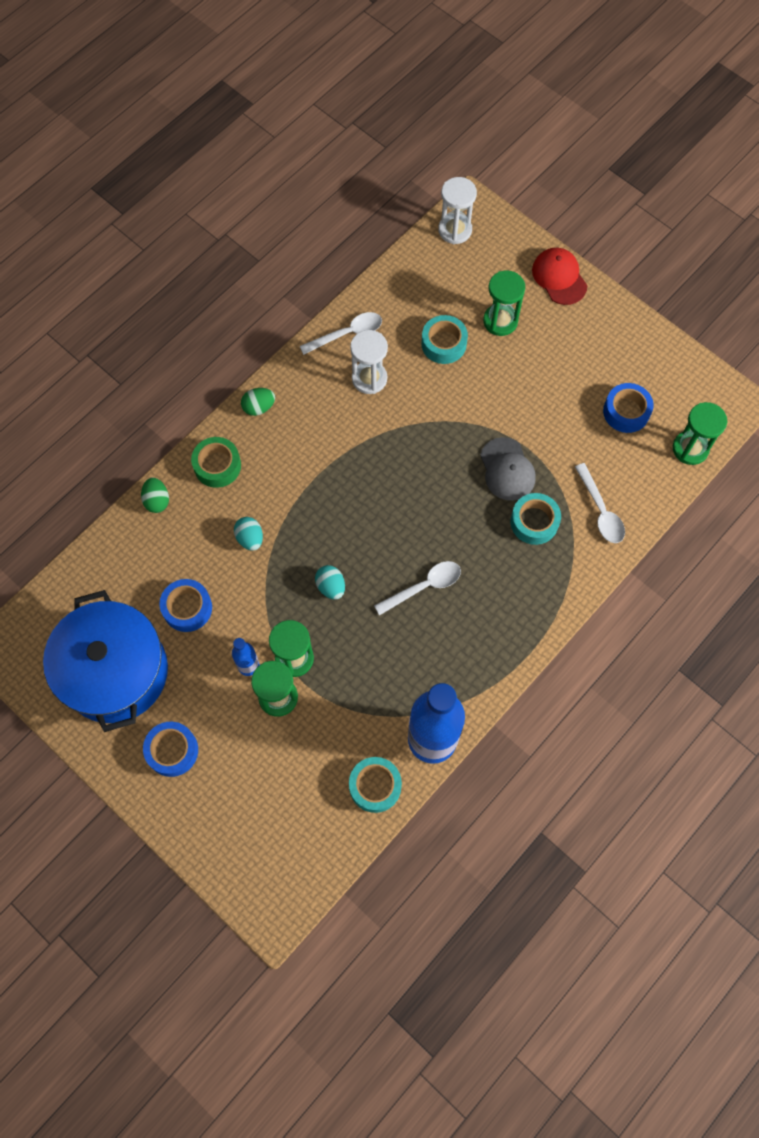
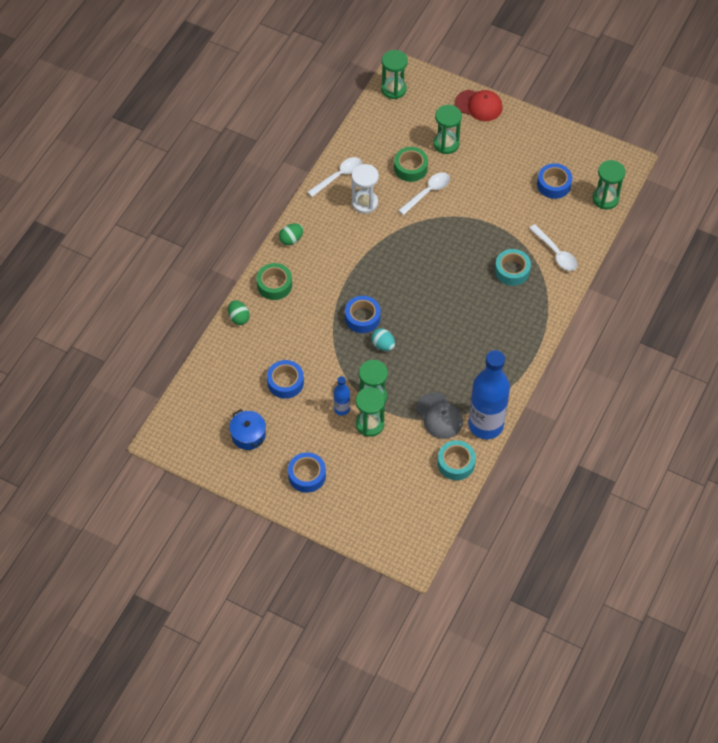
camera: 15 degrees left, 10 degrees down
blue pot [43,590,168,732] -> blue pot [229,409,266,450], size x0.44
turquoise egg [234,517,263,551] -> none
white spoon [374,561,461,616] -> white spoon moved to [398,172,450,215]
turquoise tape [421,315,468,364] -> green tape [394,147,428,182]
white hourglass [438,177,477,244] -> green hourglass [381,50,408,99]
grey cap [480,437,536,501] -> grey cap moved to [416,392,463,439]
red cap [532,248,588,305] -> red cap turned 150 degrees clockwise [455,90,503,121]
none -> blue tape [345,296,381,333]

